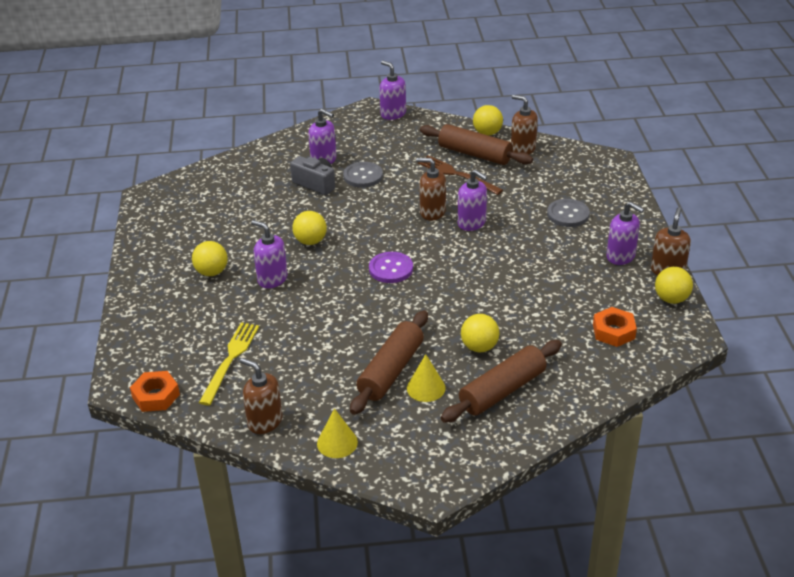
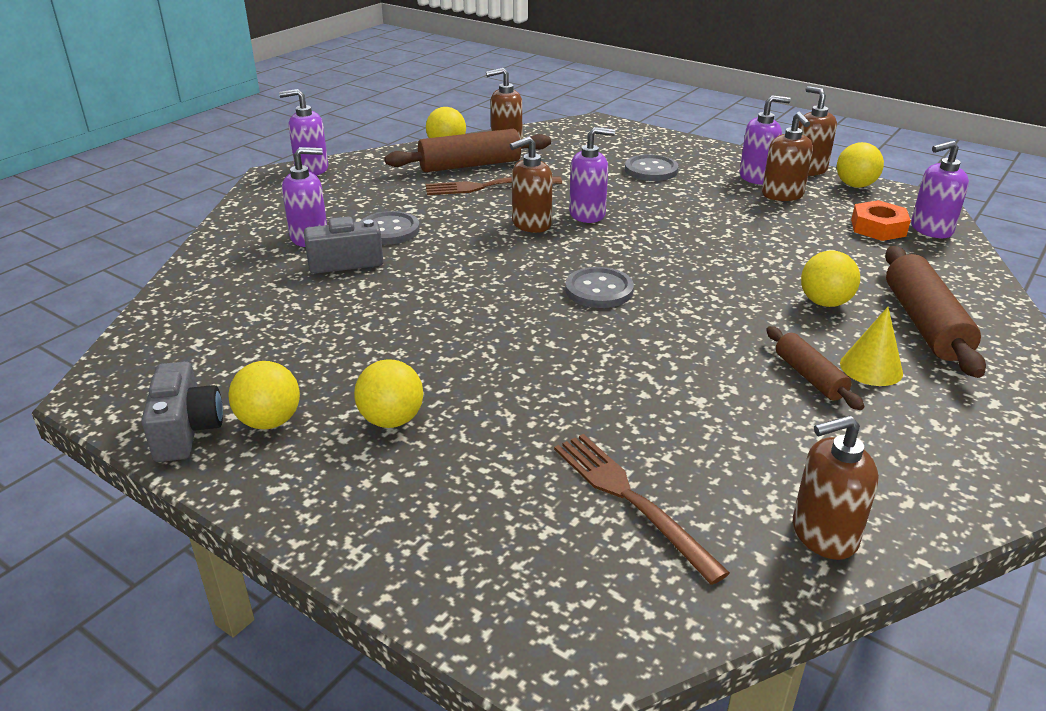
camera: 50 degrees left, 5 degrees down
orange nut [130,371,180,412] -> none
yellow fork [199,322,259,405] -> brown fork [554,434,730,585]
purple soap dispenser [251,220,288,288] -> purple soap dispenser moved to [911,141,969,238]
yellow ball [292,211,327,245] -> yellow ball moved to [228,361,300,429]
yellow cone [317,408,358,458] -> none
brown rolling pin [350,310,428,415] -> brown rolling pin [766,326,865,410], size x0.58
purple button [369,252,413,283] -> grey button [565,267,634,308]
none -> grey camera [141,361,223,462]
none -> brown soap dispenser [762,112,813,201]

